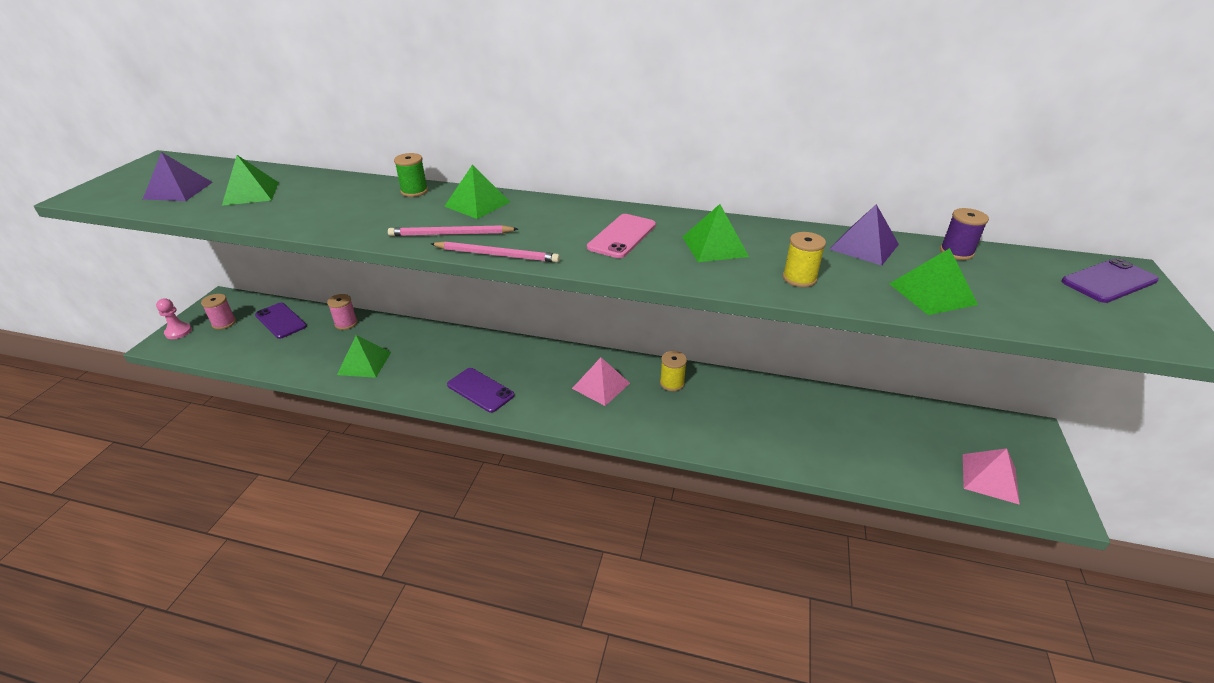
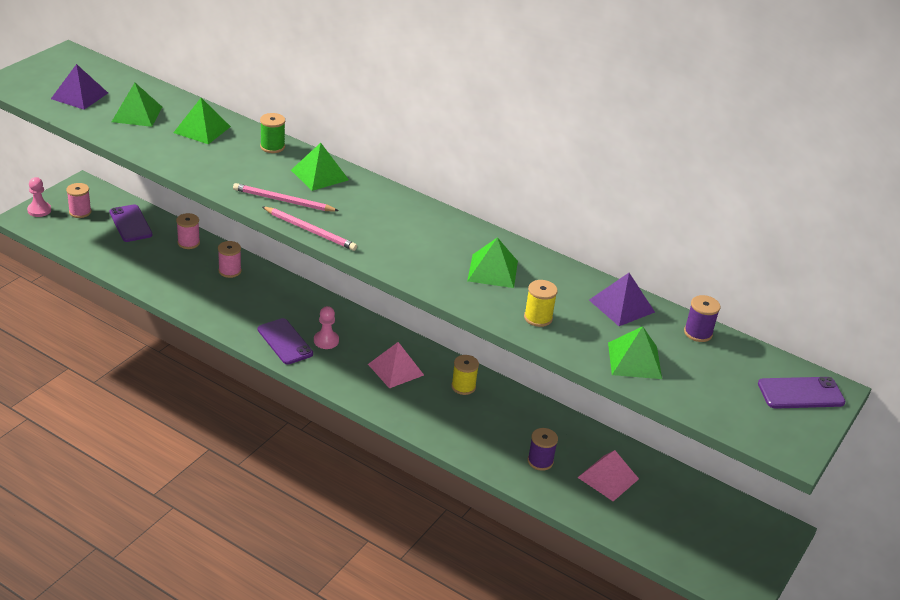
camera: 15 degrees right, 0 degrees up
green pyramid [337,335,391,378] -> green pyramid moved to [173,98,231,144]
pink phone [587,214,656,258] -> none
pink pyramid [963,448,1020,505] -> pink pyramid moved to [577,450,639,501]
none -> pink spool [218,241,242,278]
none -> pink pawn [314,306,339,349]
none -> purple spool [528,428,558,471]

